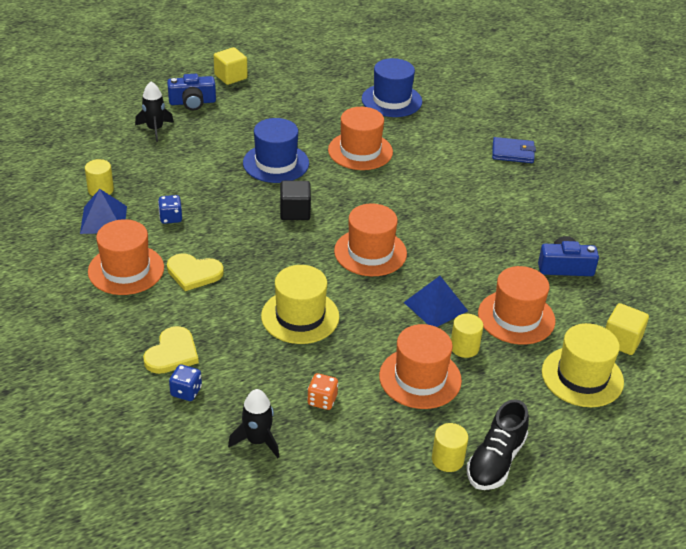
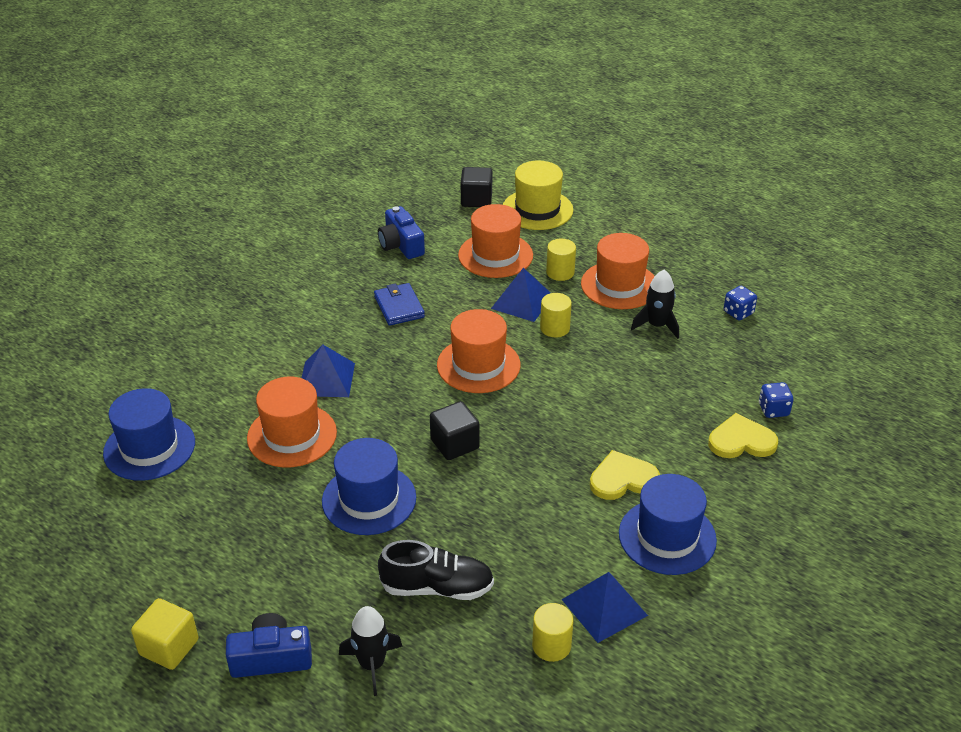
camera: 115 degrees left, 0 degrees up
orange hat [88,219,164,295] -> blue hat [619,474,717,575]
blue dice [158,195,182,224] -> blue dice moved to [724,286,757,320]
blue camera [167,74,216,110] -> blue camera turned 60 degrees counterclockwise [226,613,312,678]
yellow heart [167,253,224,291] -> yellow heart turned 90 degrees counterclockwise [590,450,660,500]
black rocket [228,389,279,458] -> black rocket moved to [631,270,679,339]
yellow hat [261,265,339,344] -> none
orange dice [307,373,338,410] -> none
yellow cylinder [432,423,468,472] -> yellow cylinder moved to [540,293,572,337]
black shoe [467,399,529,490] -> black shoe moved to [378,540,494,600]
blue wallet [492,137,536,163] -> blue wallet moved to [374,283,425,326]
yellow cube [606,303,649,355] -> black cube [461,167,492,207]
none -> blue pyramid [302,344,355,397]

